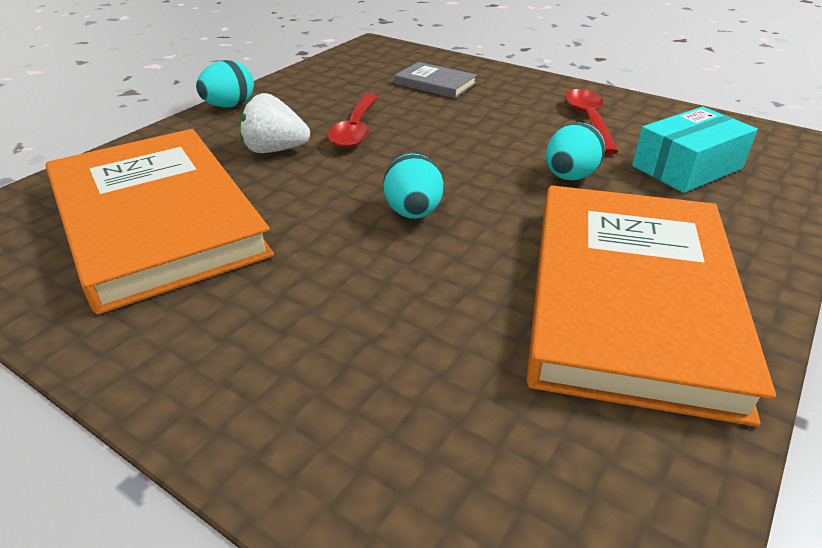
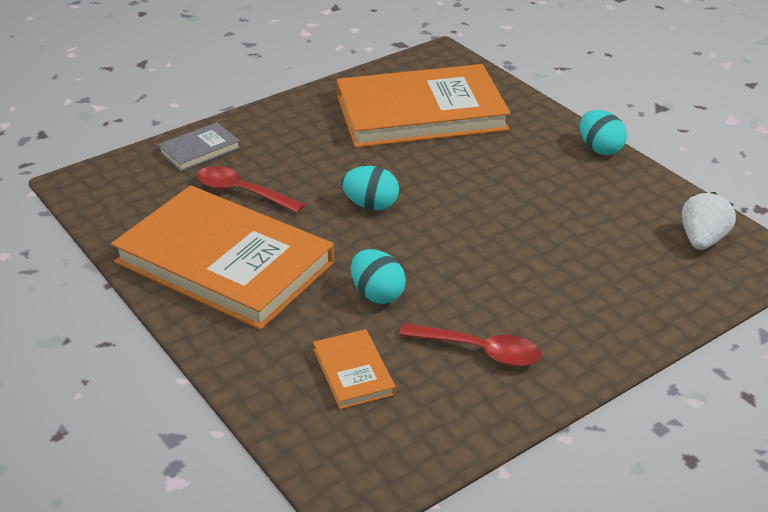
camera: 110 degrees right, 0 degrees up
white strawberry [240,93,310,153] -> white strawberry moved to [682,192,736,250]
red spoon [328,94,378,148] -> red spoon moved to [197,166,305,213]
grey book [395,62,477,98] -> grey book moved to [158,122,241,171]
turquoise box [632,106,758,193] -> orange book [313,329,396,409]

